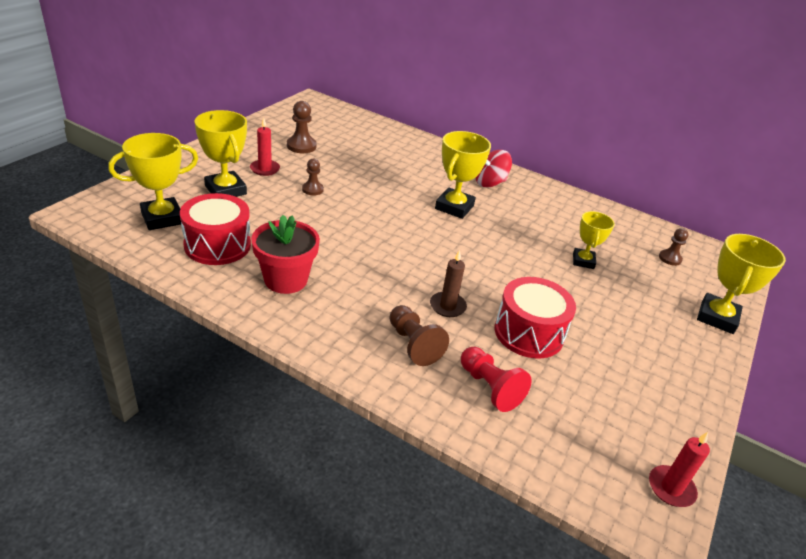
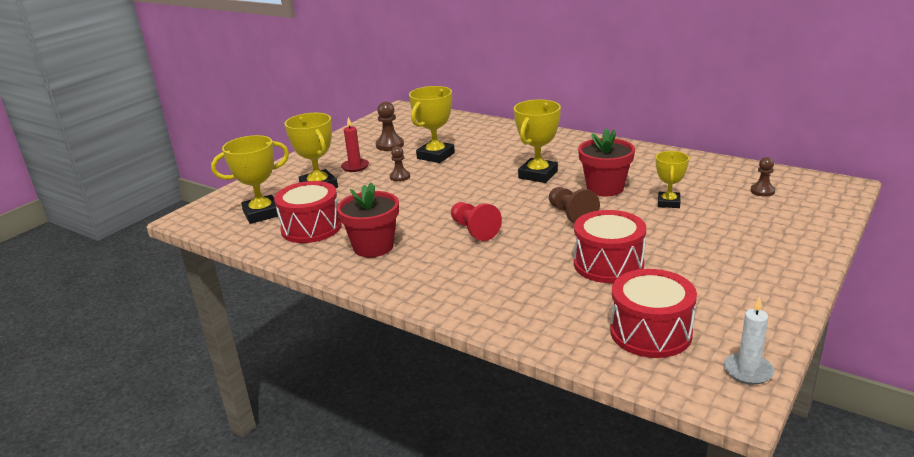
camera: 10 degrees right, 10 degrees down
brown pawn [390,305,449,366] -> brown pawn moved to [549,187,600,223]
brown candle [430,250,467,317] -> none
red pawn [461,347,532,412] -> red pawn moved to [451,202,502,241]
red spinning top [476,150,512,187] -> none
red candle [649,432,710,507] -> white candle [724,296,774,385]
yellow trophy [697,234,786,334] -> yellow trophy moved to [409,86,455,163]
none -> red flower pot [578,128,635,196]
none -> red drum [610,269,697,358]

